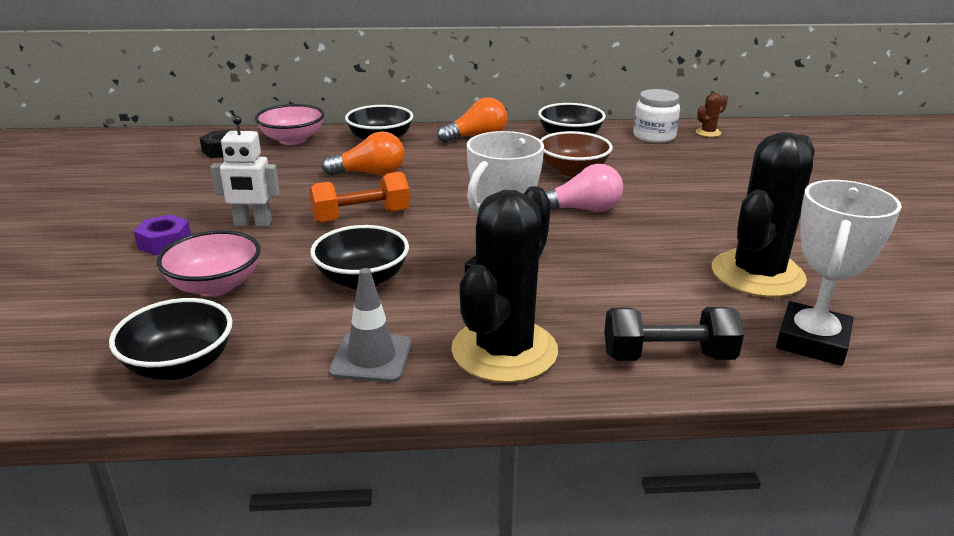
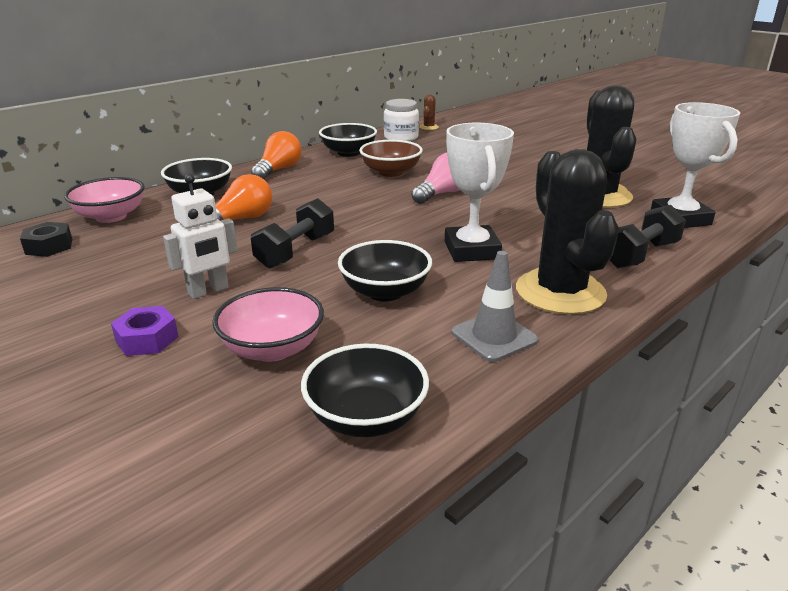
camera: 40 degrees left, 0 degrees up
orange dumbbell [309,172,410,223] -> black dumbbell [251,198,334,269]

